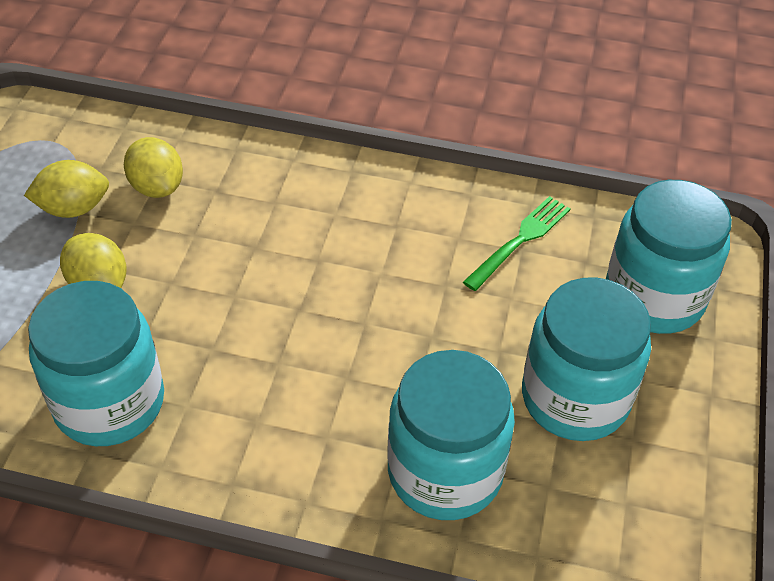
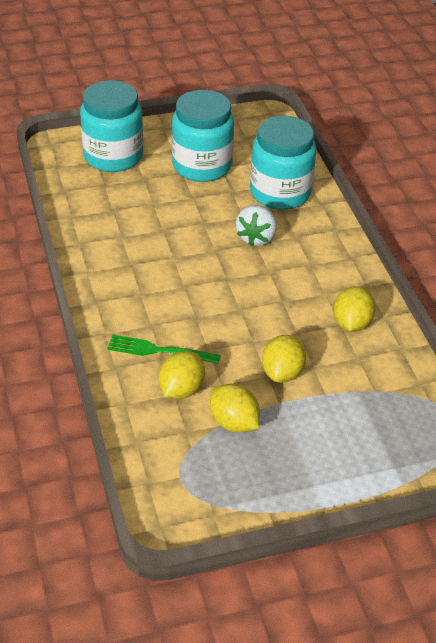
camera: 120 degrees left, 5 degrees down
turquoise jar [28,281,164,446] -> yellow lemon [333,286,375,332]
green fork [463,196,571,291] -> green fork moved to [107,334,221,364]
none -> white strawberry [236,205,277,246]

